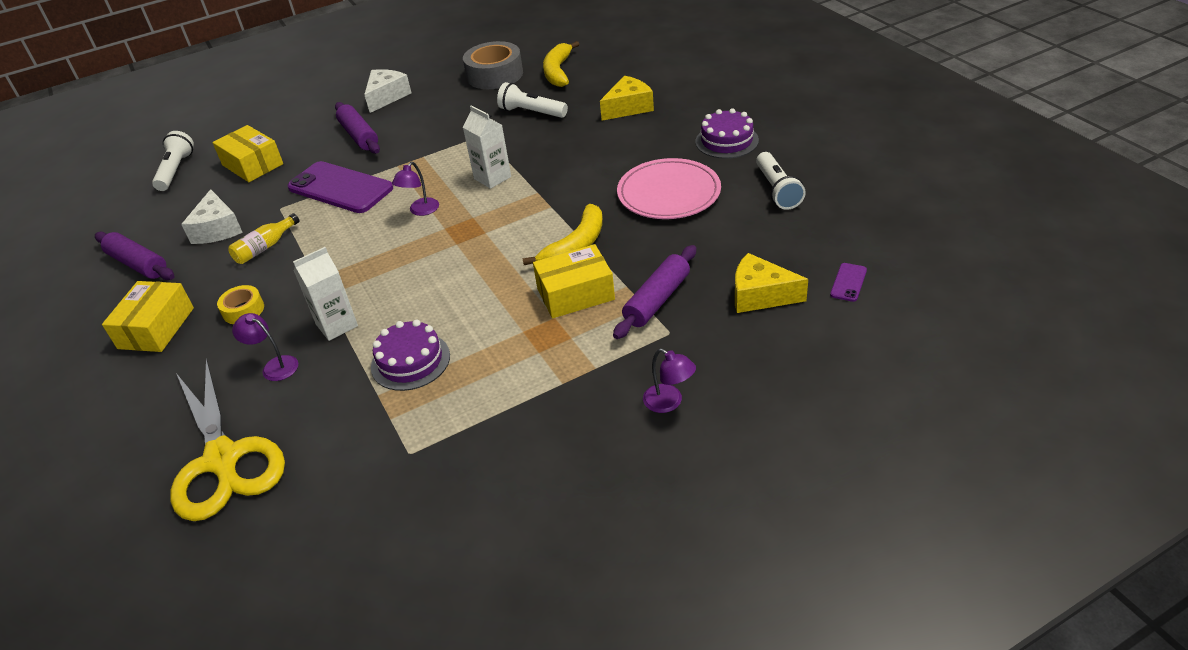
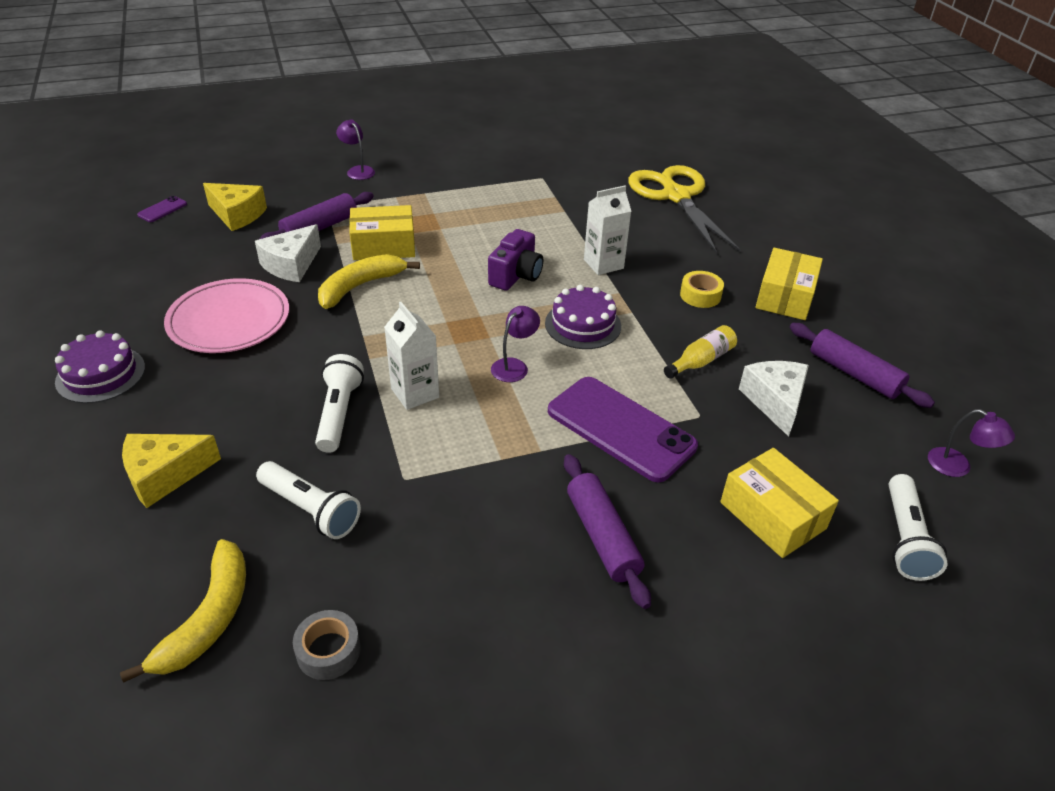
camera: 175 degrees left, 0 degrees up
purple lamp [232,313,298,381] -> purple lamp moved to [928,409,1015,477]
white cheese [364,69,411,113] -> white cheese moved to [255,224,321,282]
purple cake [371,320,450,391] -> purple cake moved to [545,285,621,349]
grey tape [463,41,523,89] -> grey tape [293,610,361,680], size x0.53
white flashlight [756,152,806,210] -> white flashlight moved to [315,354,364,453]
none -> purple camera [488,229,543,291]

